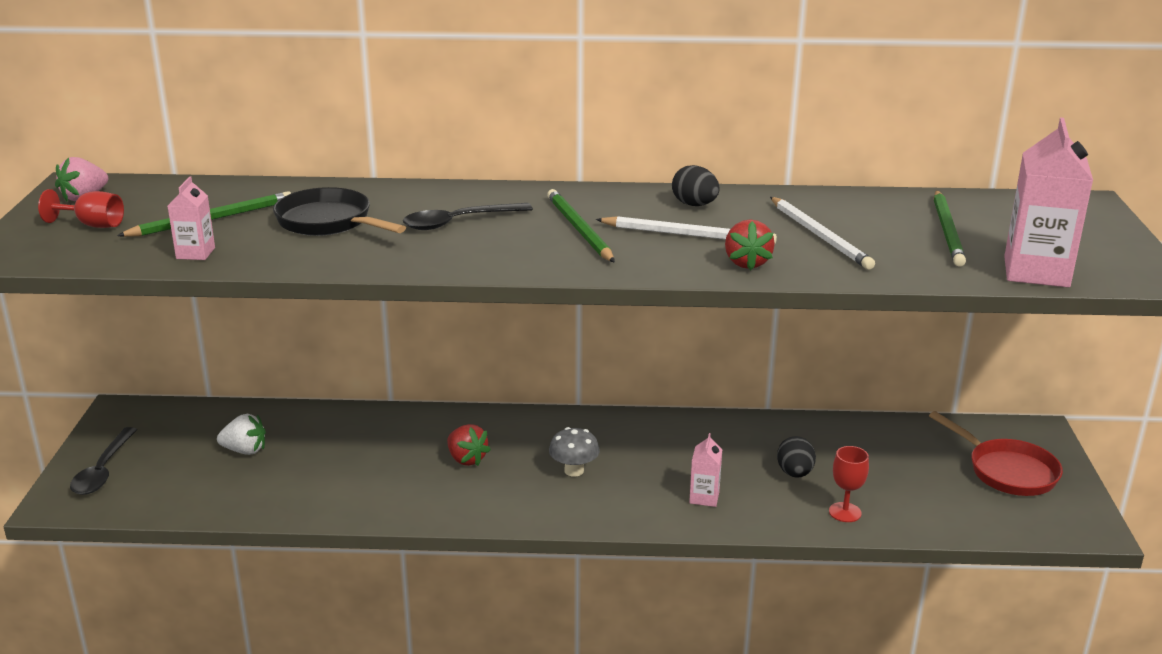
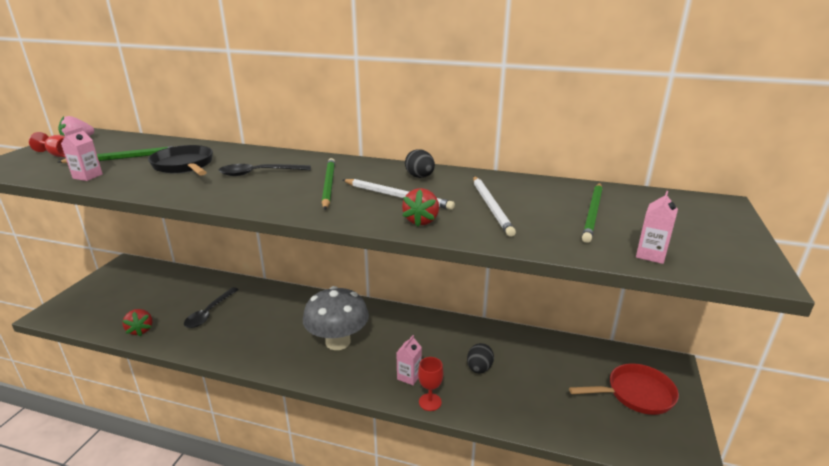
camera: 15 degrees right, 0 degrees up
black spoon [70,427,137,495] -> black spoon moved to [184,287,239,328]
white strawberry [217,414,266,455] -> none
red strawberry [447,424,491,466] -> red strawberry moved to [122,309,152,336]
grey mushroom [549,427,600,477] -> grey mushroom [303,286,369,350], size x1.96
red goblet [829,446,869,522] -> red goblet moved to [418,357,443,411]
red pan [929,411,1063,496] -> red pan turned 75 degrees counterclockwise [569,363,679,415]
pink carton [1004,118,1093,288] -> pink carton [636,191,678,264], size x0.52

